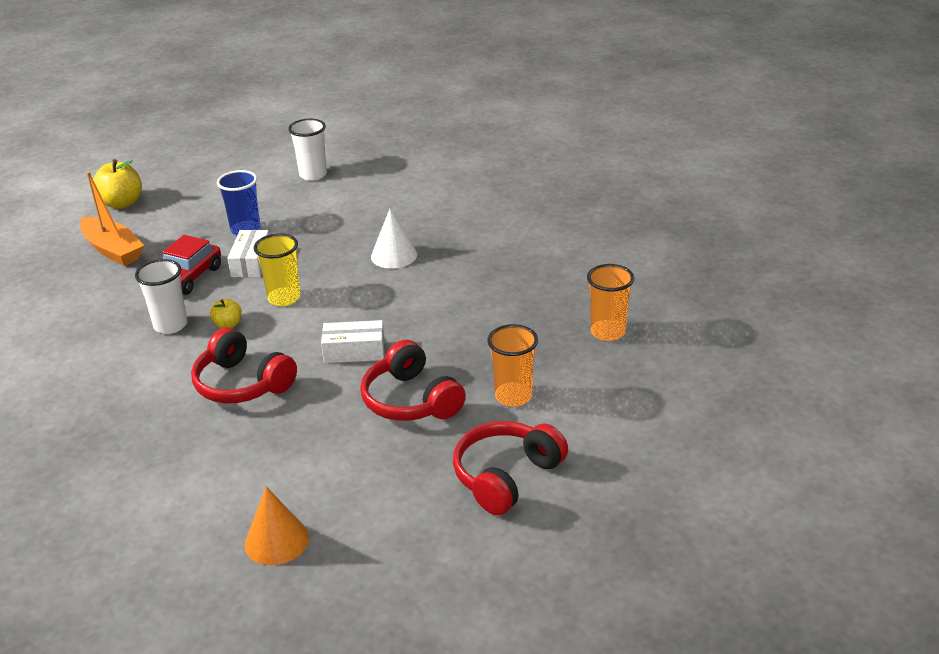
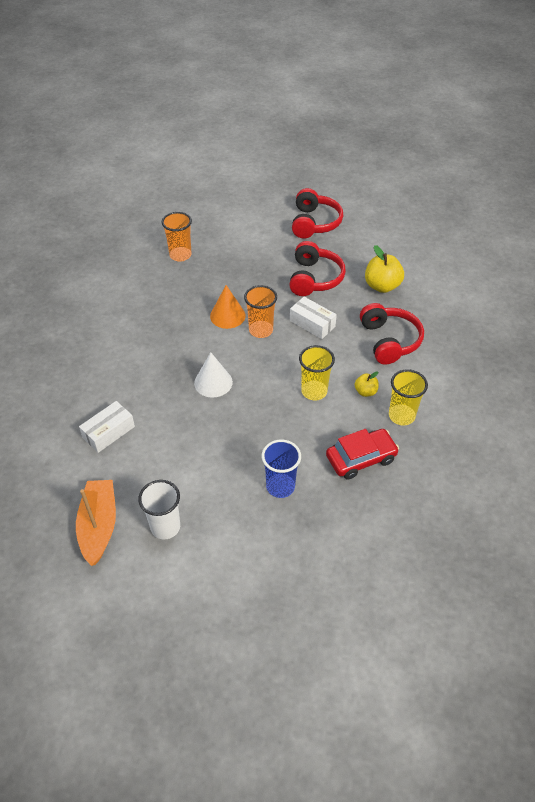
camera: 140 degrees left, 15 degrees up
orange boat [80,171,144,266] -> orange boat moved to [76,480,116,566]
yellow apple [93,159,142,209] -> yellow apple moved to [365,245,404,293]
white cup [135,259,188,334] -> yellow cup [389,369,428,425]
white box [227,230,269,277] -> white box moved to [79,401,135,453]
orange cone [245,487,309,565] -> orange cone moved to [210,285,246,329]
red headphones [453,421,568,515] -> red headphones turned 75 degrees counterclockwise [292,188,343,238]
orange cup [487,324,538,407] -> orange cup moved to [244,285,277,338]

